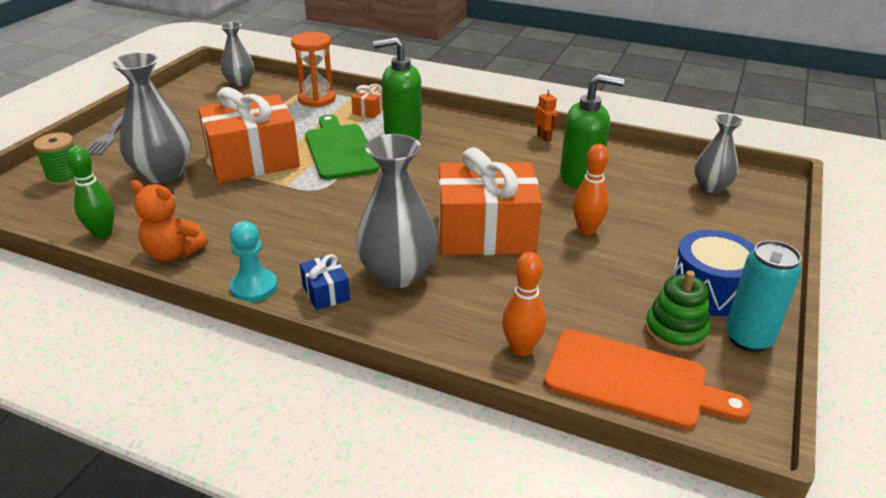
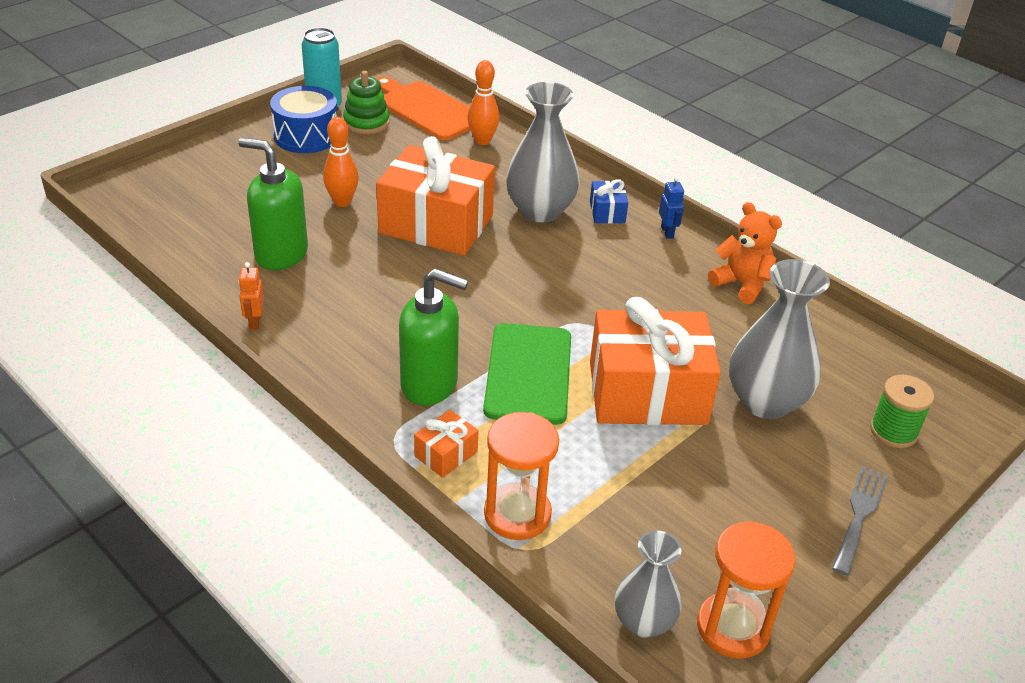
camera: 160 degrees left, 5 degrees up
green bowling pin [66,146,115,238] -> none
turquoise pawn [230,221,277,303] -> blue robot [659,176,684,239]
grey vase [694,114,743,193] -> none
none -> orange hourglass [697,521,796,659]

